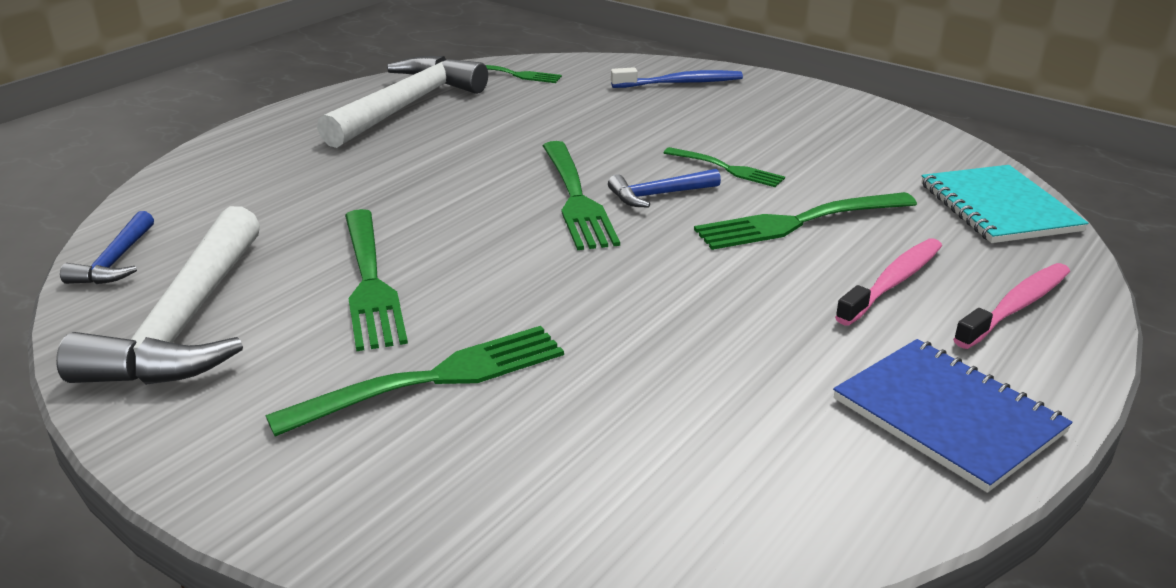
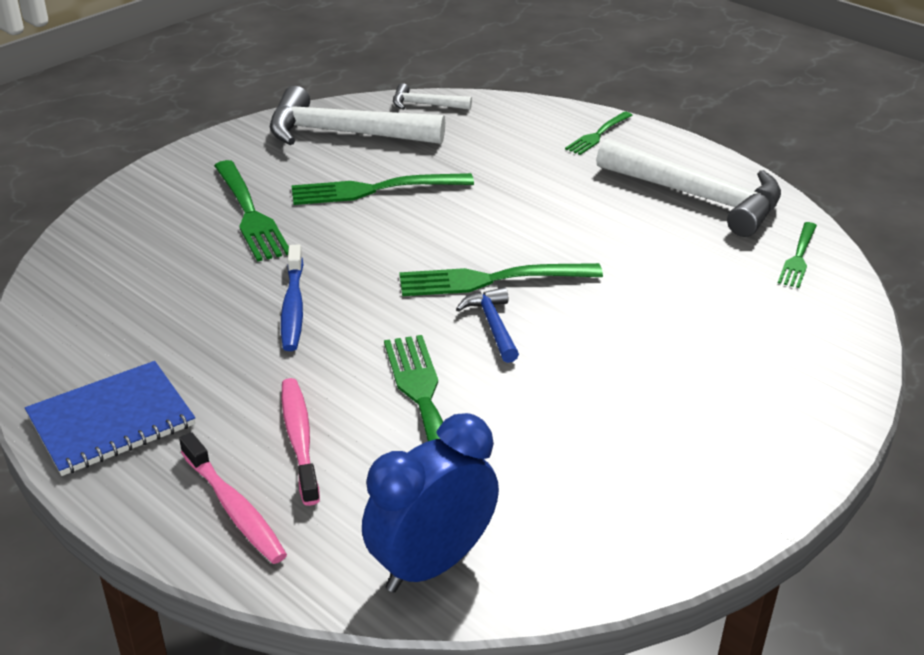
camera: 95 degrees right, 5 degrees up
blue hammer [60,211,154,284] -> white hammer [393,83,472,110]
blue toothbrush [611,67,743,88] -> blue toothbrush moved to [281,245,303,351]
green fork [664,147,785,187] -> green fork moved to [565,111,632,155]
pink toothbrush [835,238,942,326] -> pink toothbrush turned 150 degrees counterclockwise [282,378,320,506]
turquoise notebook [921,165,1088,243] -> blue clock [362,413,499,592]

